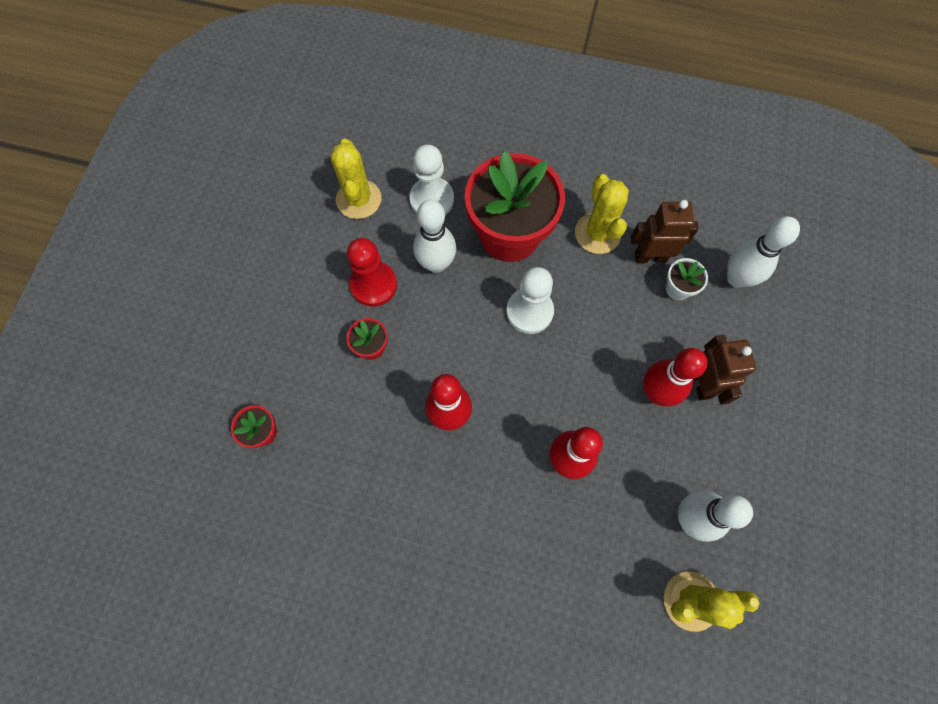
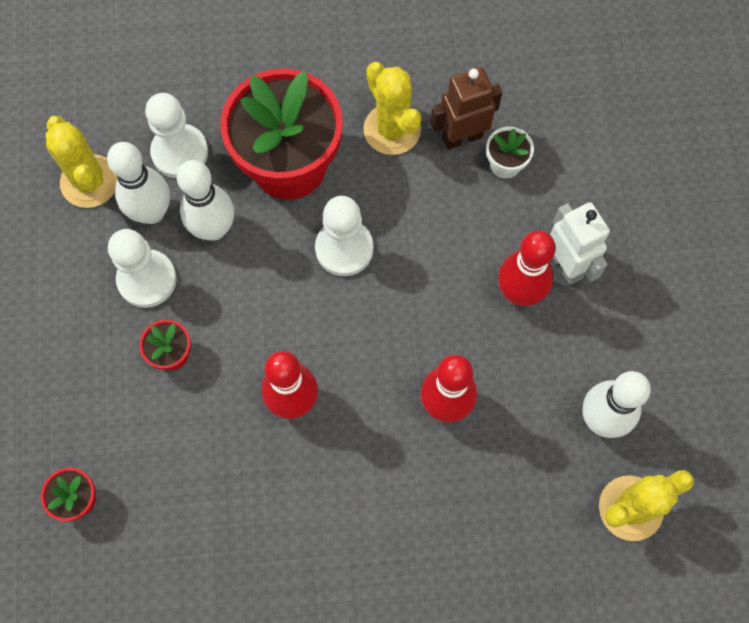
camera: 20 degrees left, 0 degrees up
red pawn [347,238,397,307] -> white pawn [108,229,177,308]
brown robot [694,335,756,405] -> white robot [550,202,610,285]
white bowling pin [727,216,800,288] -> white bowling pin moved to [107,142,170,224]

